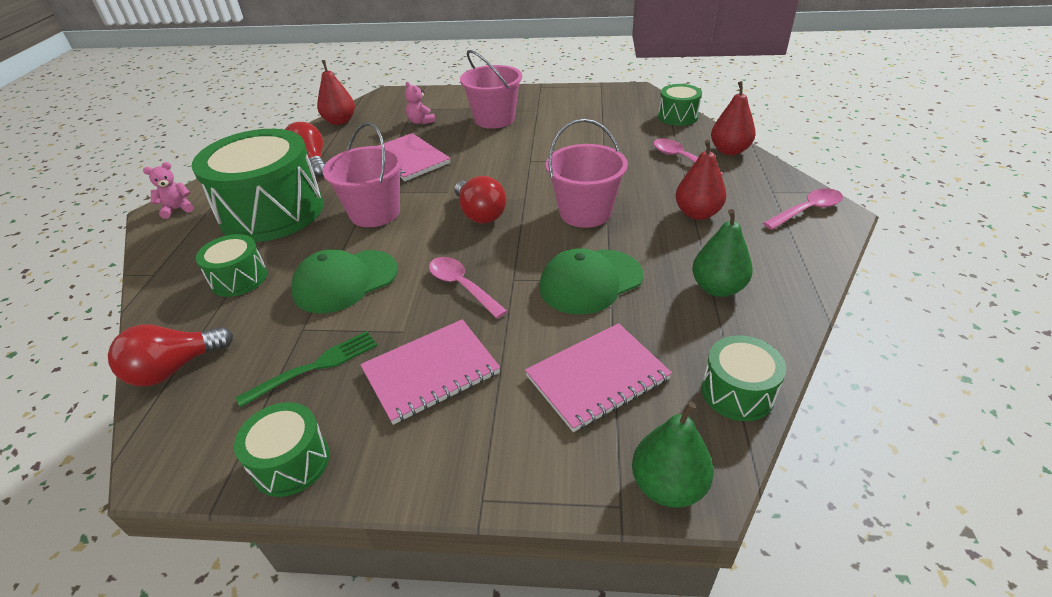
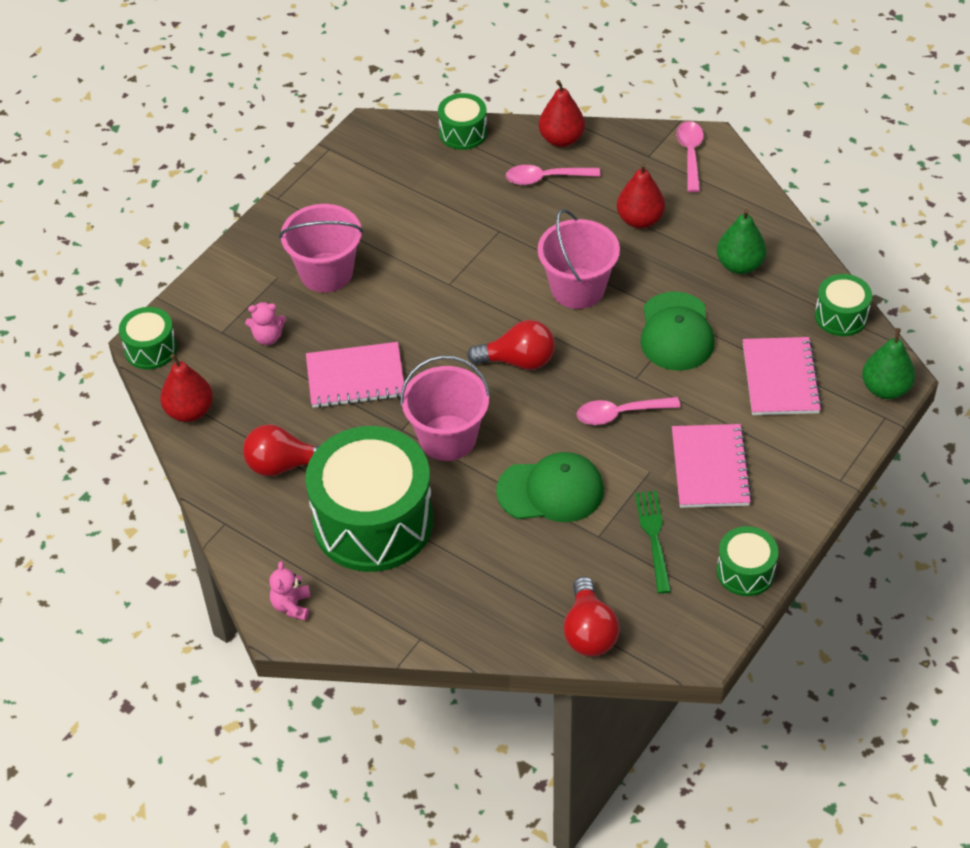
camera: 60 degrees left, 10 degrees up
green drum [196,234,267,297] -> green drum moved to [119,307,177,369]
green cap [291,249,398,313] -> green cap turned 90 degrees counterclockwise [496,452,604,522]

